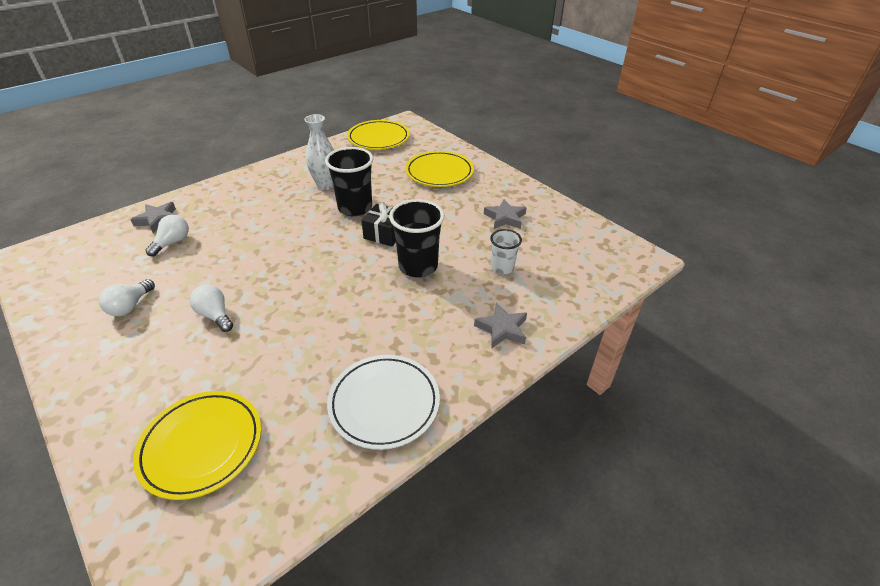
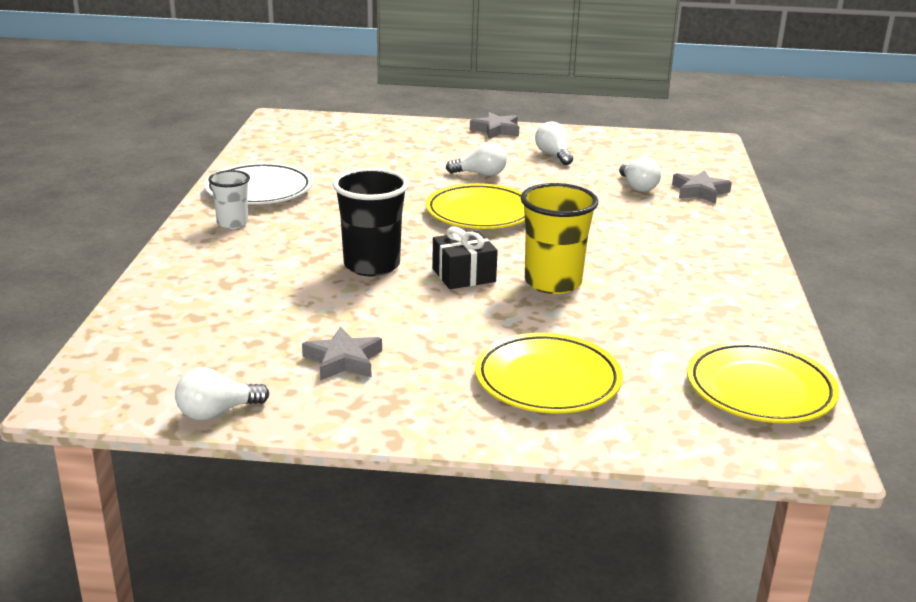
camera: 135 degrees right, 15 degrees down
yellow plate [133,391,261,500] -> yellow plate moved to [426,183,525,229]
white vase [304,114,334,190] -> none
black cup [325,147,373,217] -> yellow cup [521,183,598,294]
grey star [474,303,527,349] -> grey star moved to [470,112,519,139]
white cup [490,229,522,274] -> white cup moved to [208,170,250,229]
none -> white light bulb [175,368,269,420]

